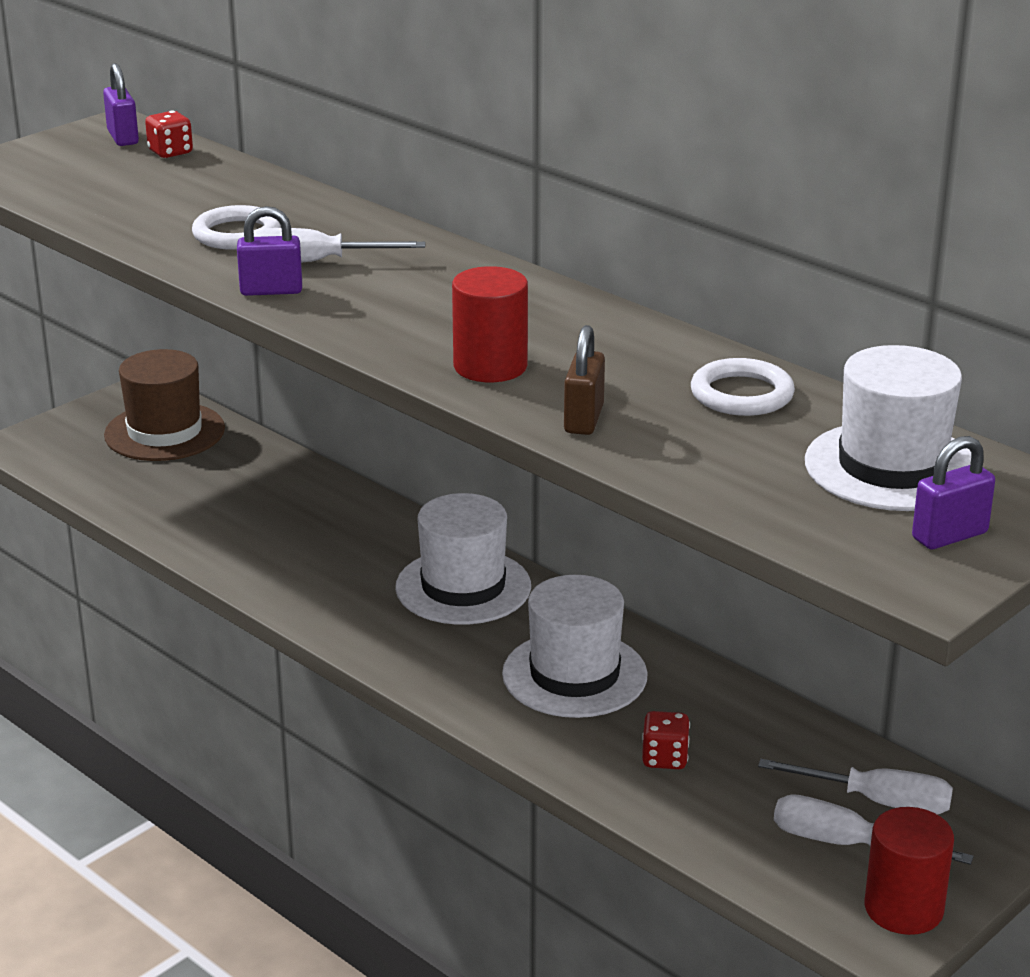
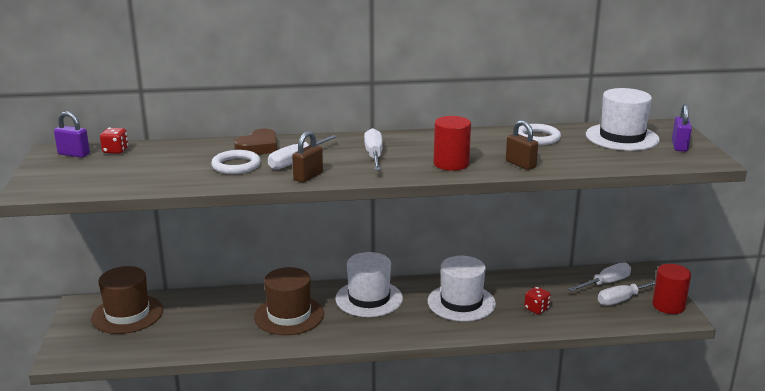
camera: 50 degrees left, 5 degrees down
purple padlock [237,206,302,296] -> brown padlock [292,131,323,183]
none -> brown heart [234,129,277,155]
none -> brown hat [254,267,324,335]
none -> white screwdriver [364,128,382,170]

